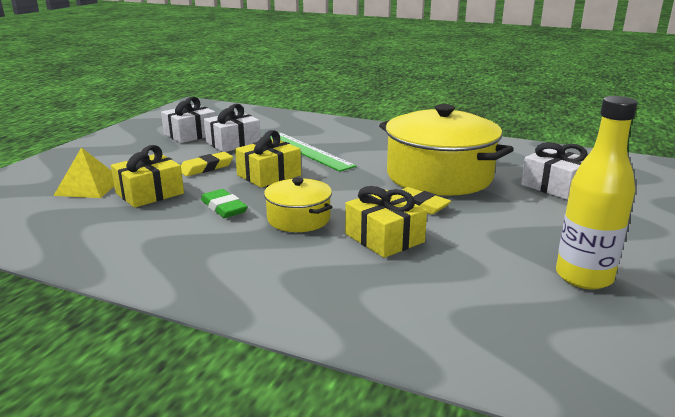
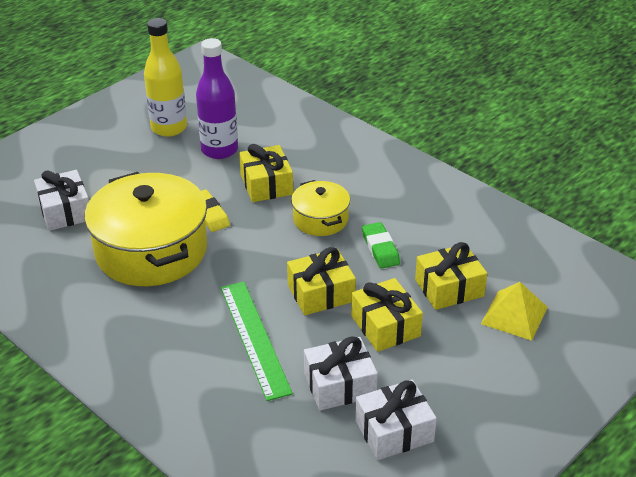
camera: 160 degrees left, 15 degrees up
yellow eraser [181,152,233,176] -> yellow gift [351,278,423,352]
none -> purple bottle [196,38,238,159]

